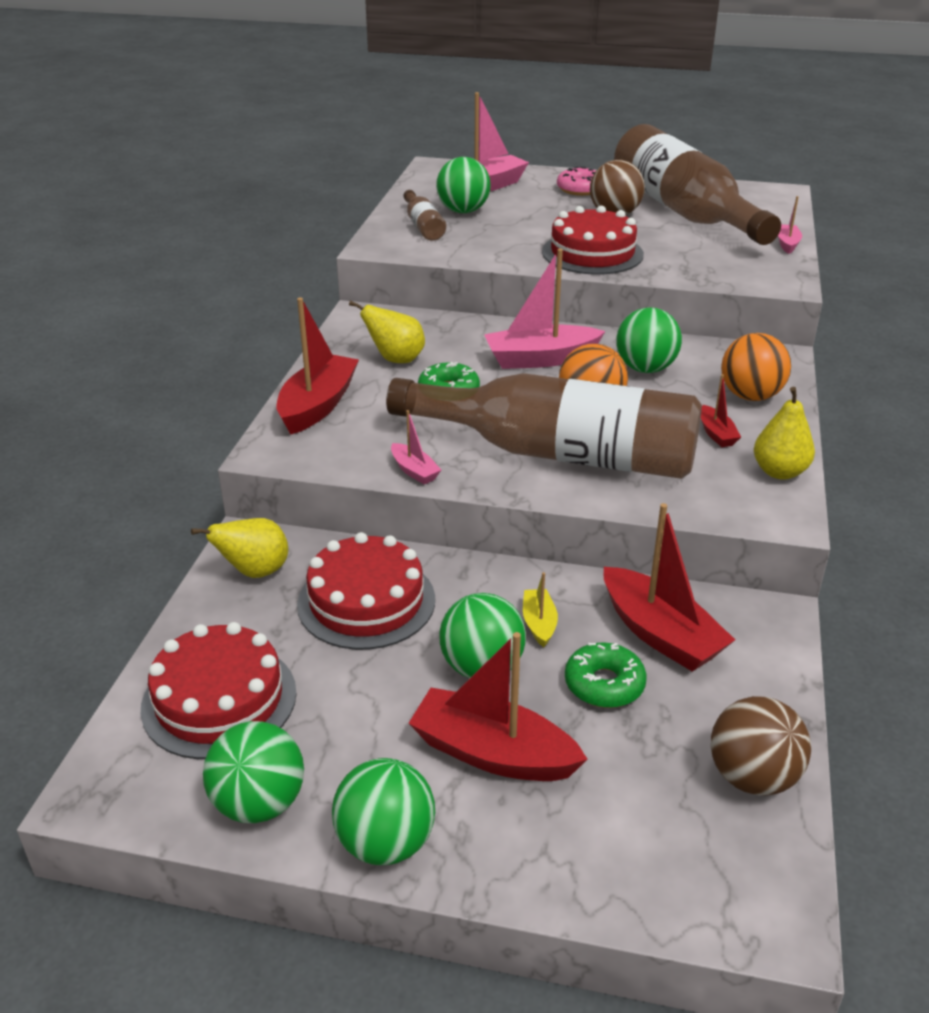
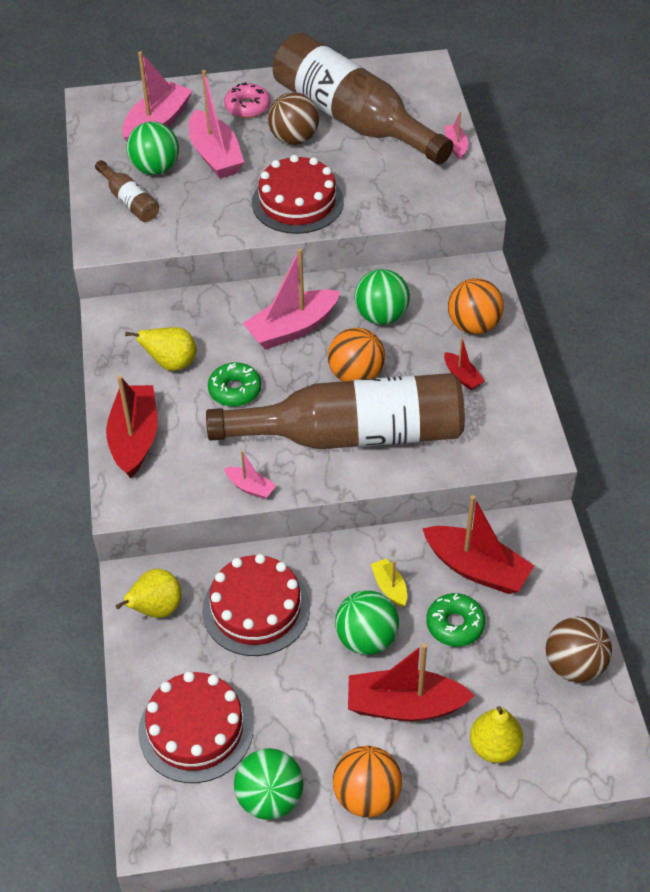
camera: 20 degrees left, 15 degrees up
green ball [332,758,435,865] -> orange ball [333,746,402,817]
yellow pear [754,387,815,480] -> yellow pear moved to [470,706,523,763]
none -> pink boat [189,70,244,179]

